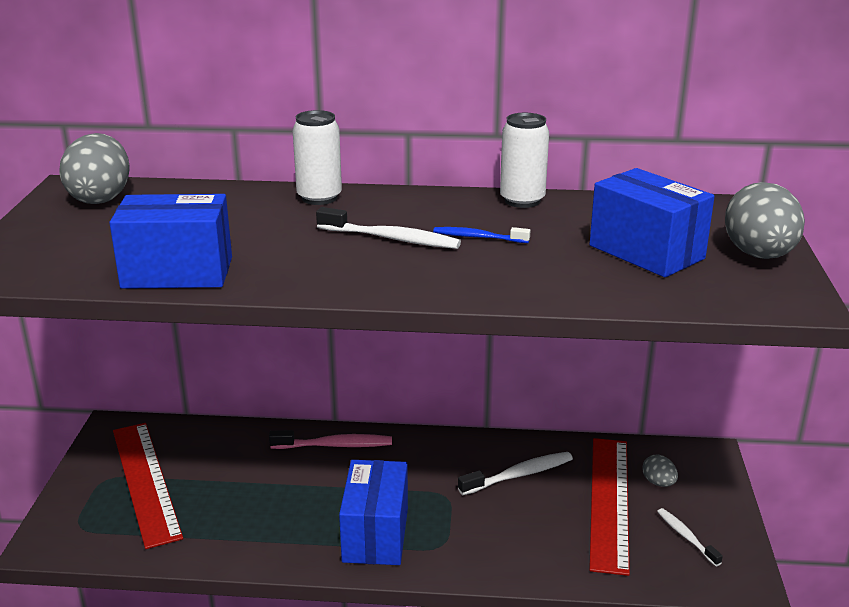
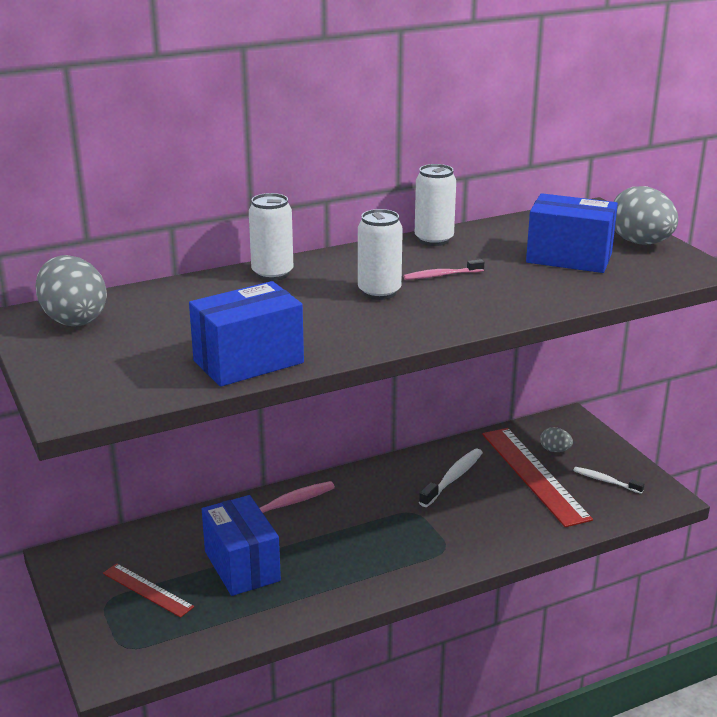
camera: 30 degrees left, 0 degrees up
red ruler [113,423,183,549] -> red ruler [103,564,194,618], size x0.55
white toothbrush [316,207,461,249] -> white can [358,209,403,300]
blue box [339,460,408,565] -> blue box moved to [202,495,281,596]
blue toothbrush [433,227,531,243] -> pink toothbrush [403,259,484,280]

